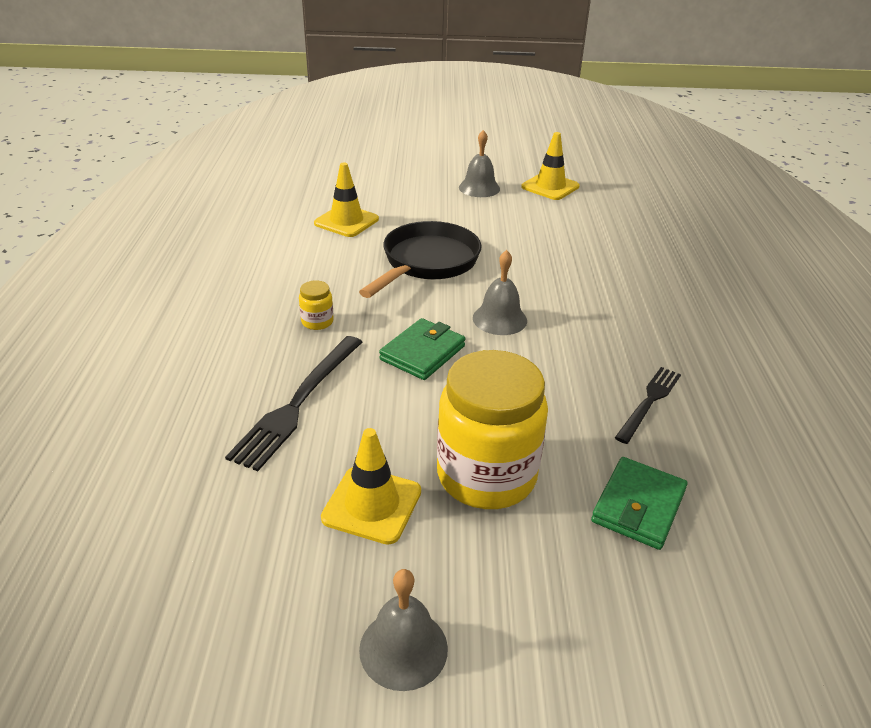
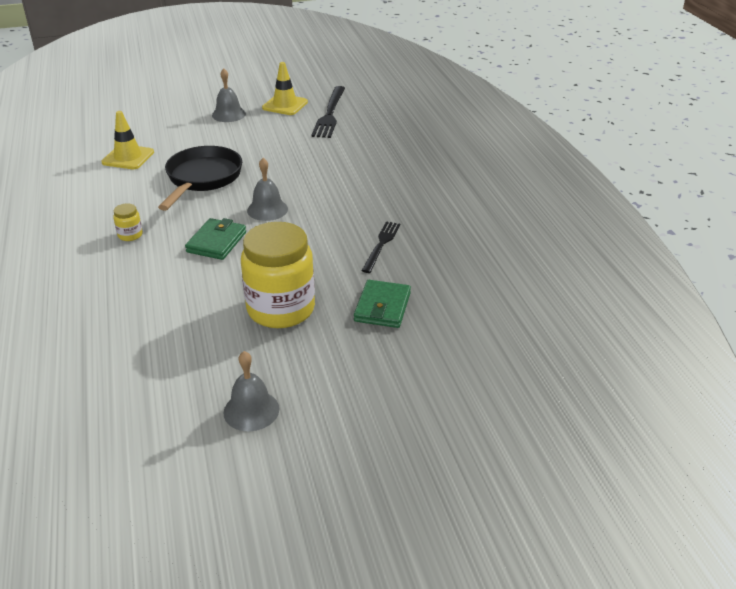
camera: 15 degrees left, 0 degrees up
black fork [225,336,362,471] -> black fork moved to [311,86,345,138]
yellow traffic cone [321,428,421,545] -> none

